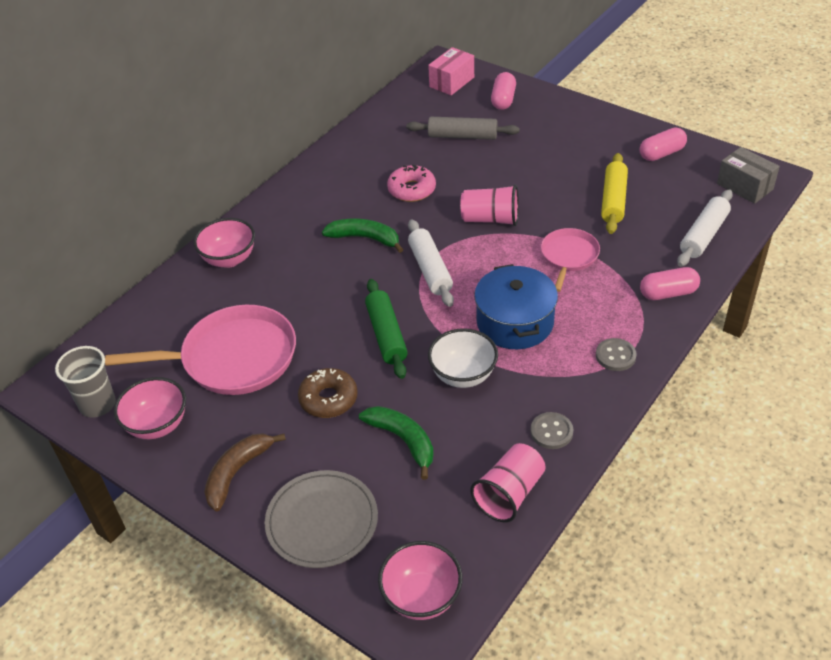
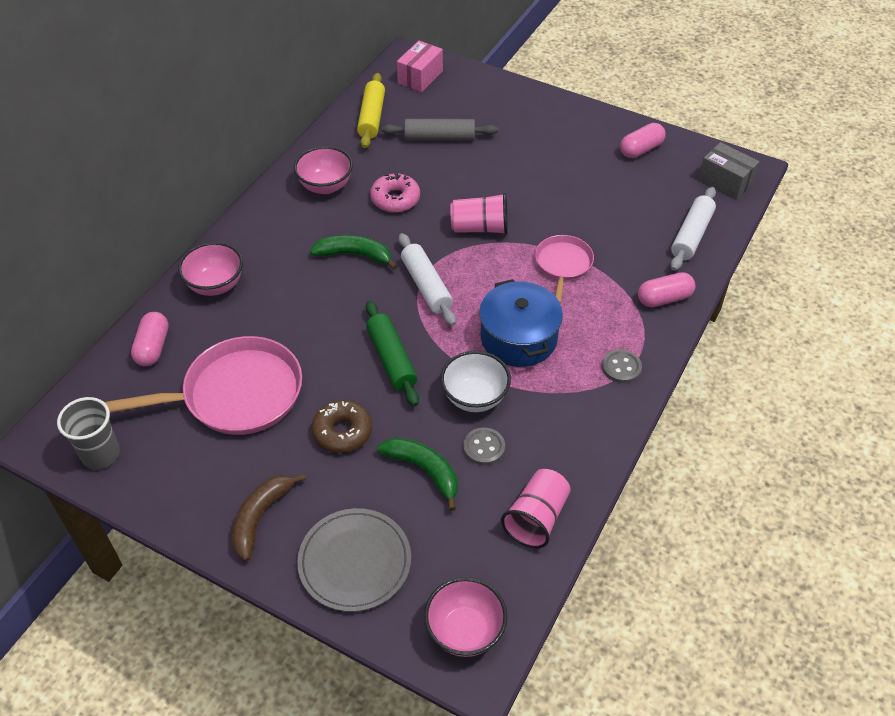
camera: 10 degrees left, 5 degrees up
pink bowl [113,377,186,439] -> pink bowl moved to [294,146,353,194]
pink capsule [491,72,516,110] -> pink capsule moved to [131,312,169,366]
grey button [530,412,573,449] -> grey button moved to [463,428,505,465]
yellow rolling pin [601,153,628,234] -> yellow rolling pin moved to [357,73,385,148]

